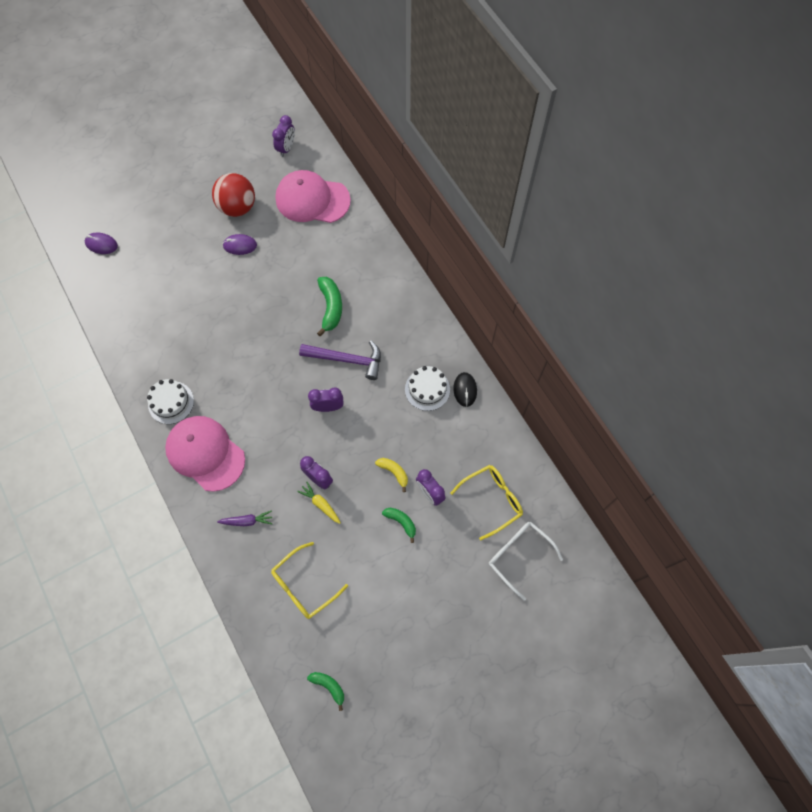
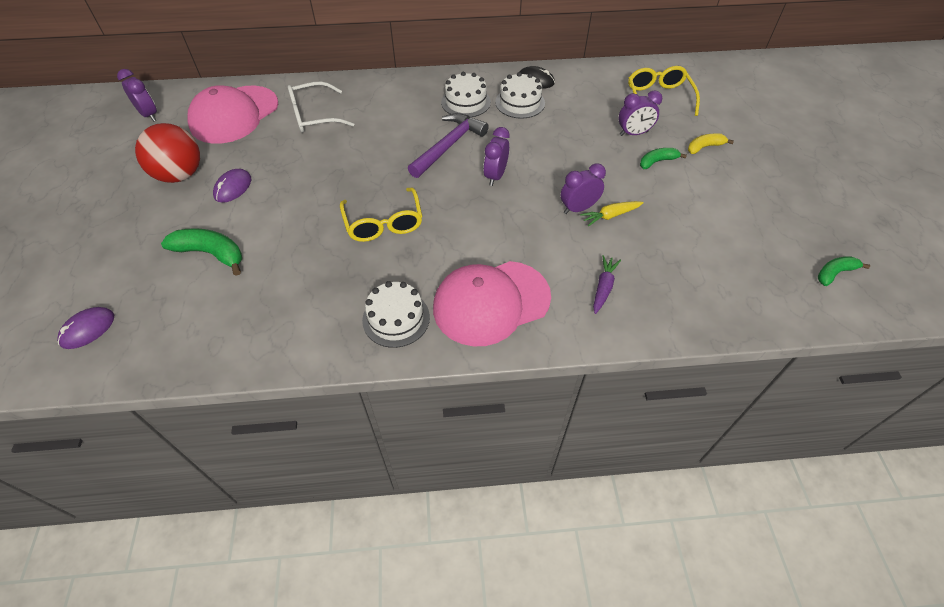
camera: 65 degrees left, 15 degrees down
yellow glasses [271,542,348,619] -> yellow glasses moved to [340,188,422,242]
green banana [317,277,342,336] -> green banana moved to [161,228,242,276]
yellow banana [375,458,408,492] -> yellow banana moved to [688,134,734,154]
white glasses [489,522,563,601] -> white glasses moved to [288,81,354,133]
none -> white cake [441,72,491,118]

